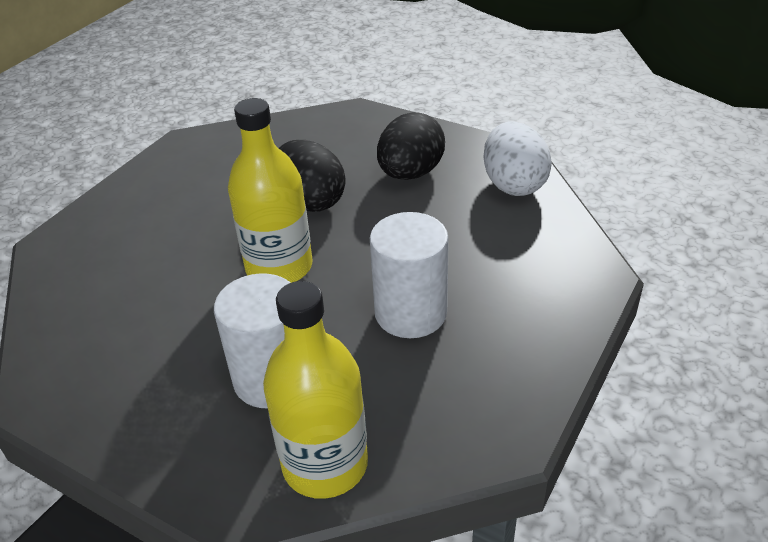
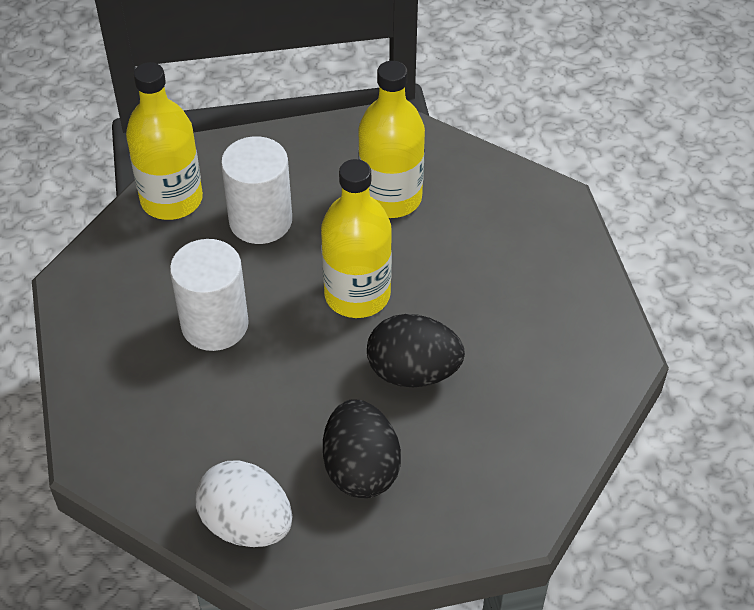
camera: 135 degrees right, 10 degrees up
none -> yellow bottle [358,61,425,218]

